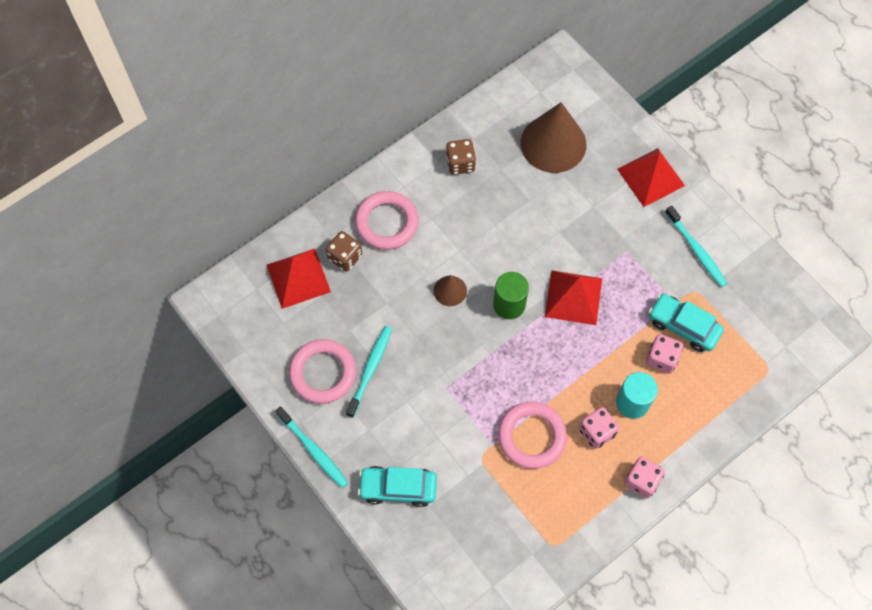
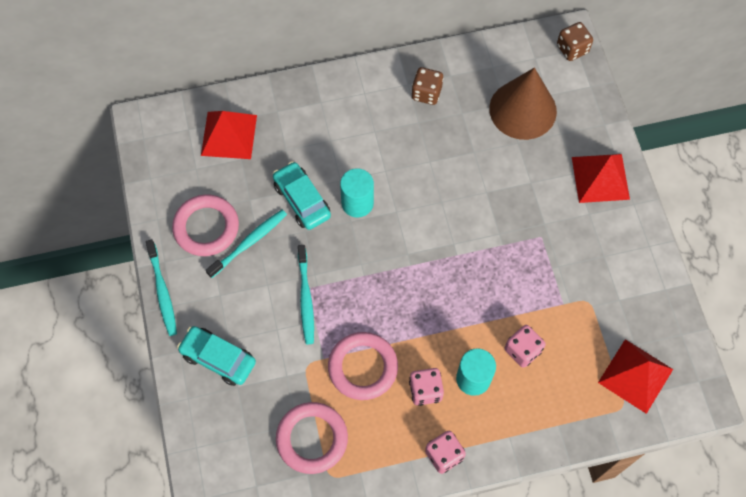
camera: 25 degrees right, 0 degrees up
brown dice [326,231,362,272] -> brown dice moved to [557,22,593,61]
pink ring [355,191,419,250] -> pink ring moved to [276,402,348,474]
brown cone [434,275,467,306] -> turquoise cylinder [340,169,374,217]
green cylinder [493,272,529,319] -> none
red pyramid [545,270,602,325] -> red pyramid moved to [598,339,673,414]
turquoise car [649,294,724,352] -> turquoise car moved to [273,161,331,230]
turquoise toothbrush [665,205,728,287] -> turquoise toothbrush moved to [298,245,314,344]

